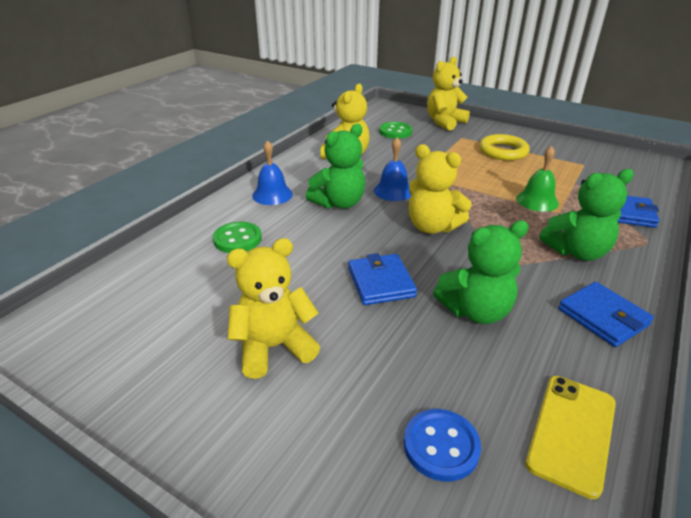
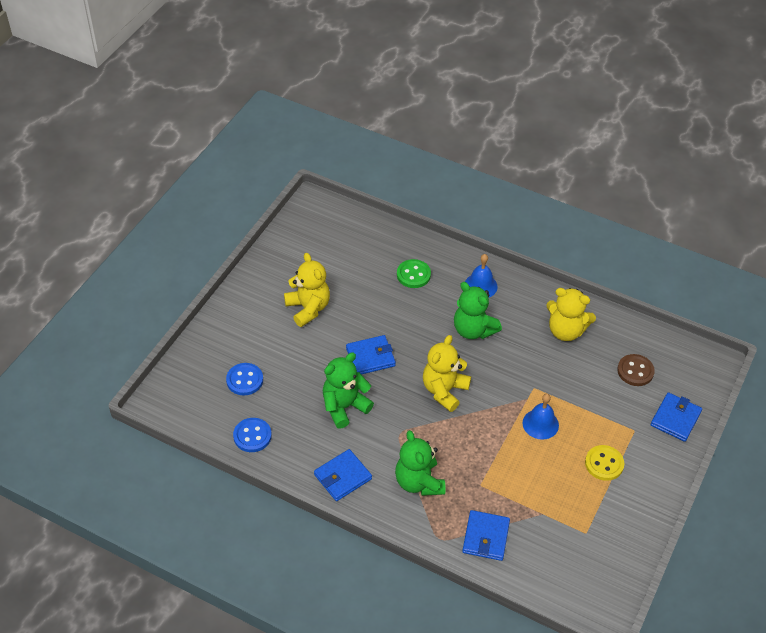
camera: 85 degrees right, 15 degrees up
blue bell [374,137,411,201] -> blue bell moved to [523,394,559,440]
green button [379,122,413,139] -> brown button [617,354,655,386]
yellow teddy bear [427,56,470,131] -> blue wallet [651,392,702,442]
green teddy bear [433,220,529,324] -> green teddy bear turned 75 degrees clockwise [323,353,374,429]
yellow ring [479,134,530,161] -> yellow button [585,445,624,481]
green bell [516,146,559,212] -> none
yellow phone [525,376,616,499] -> blue button [233,418,272,452]

